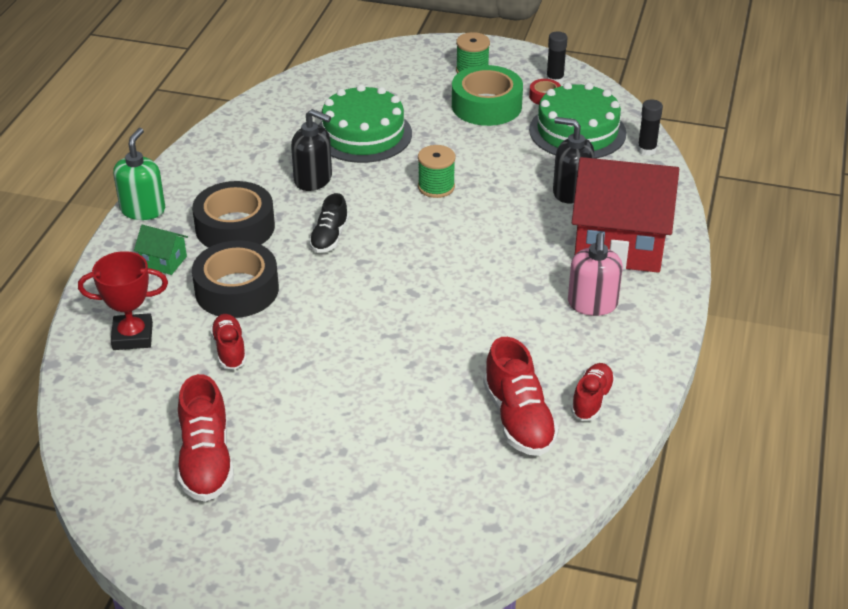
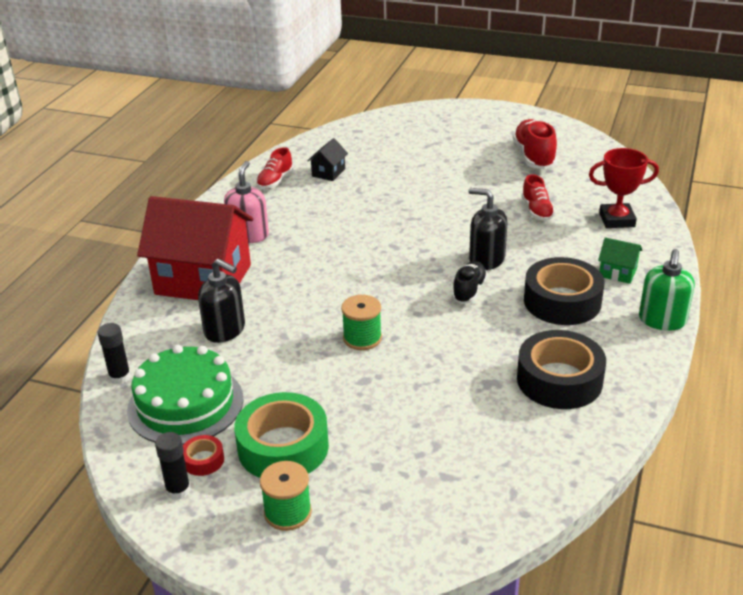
camera: 175 degrees left, 5 degrees down
black tape [192,240,279,318] -> black tape moved to [517,330,606,409]
black soap dispenser [291,109,332,191] -> black soap dispenser moved to [469,188,508,270]
green cake [319,84,412,163] -> none
red shoe [483,337,559,456] -> black house [307,138,348,181]

